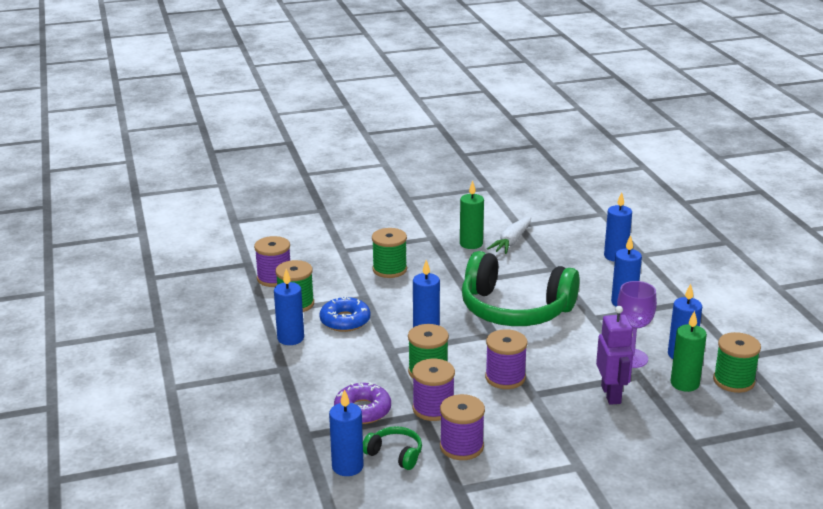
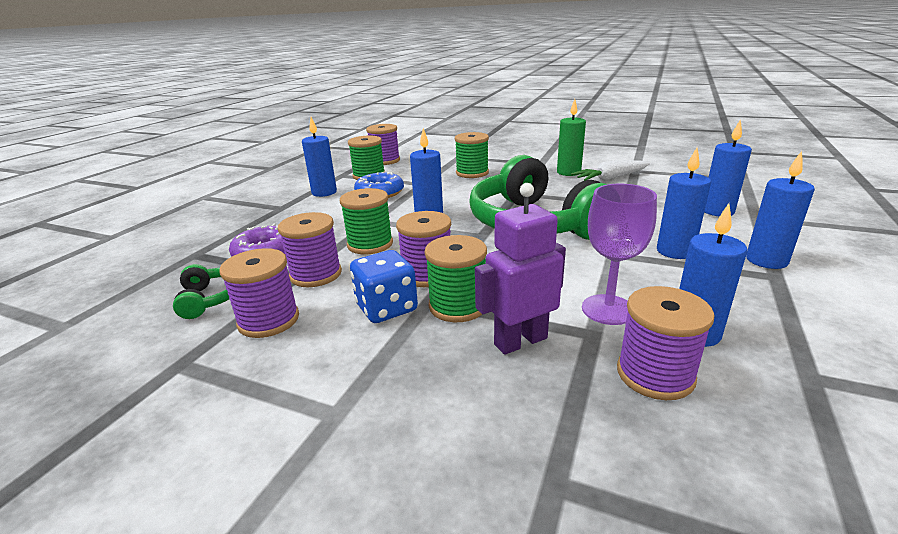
camera: 40 degrees right, 0 degrees up
blue candle [329,389,364,476] -> blue candle moved to [746,151,815,269]
purple robot [596,306,633,405] -> purple robot turned 150 degrees counterclockwise [475,183,566,355]
green candle [671,310,707,392] -> purple spool [617,286,715,400]
green spool [713,332,761,393] -> green spool moved to [425,235,487,322]
none -> blue dice [350,250,418,323]

